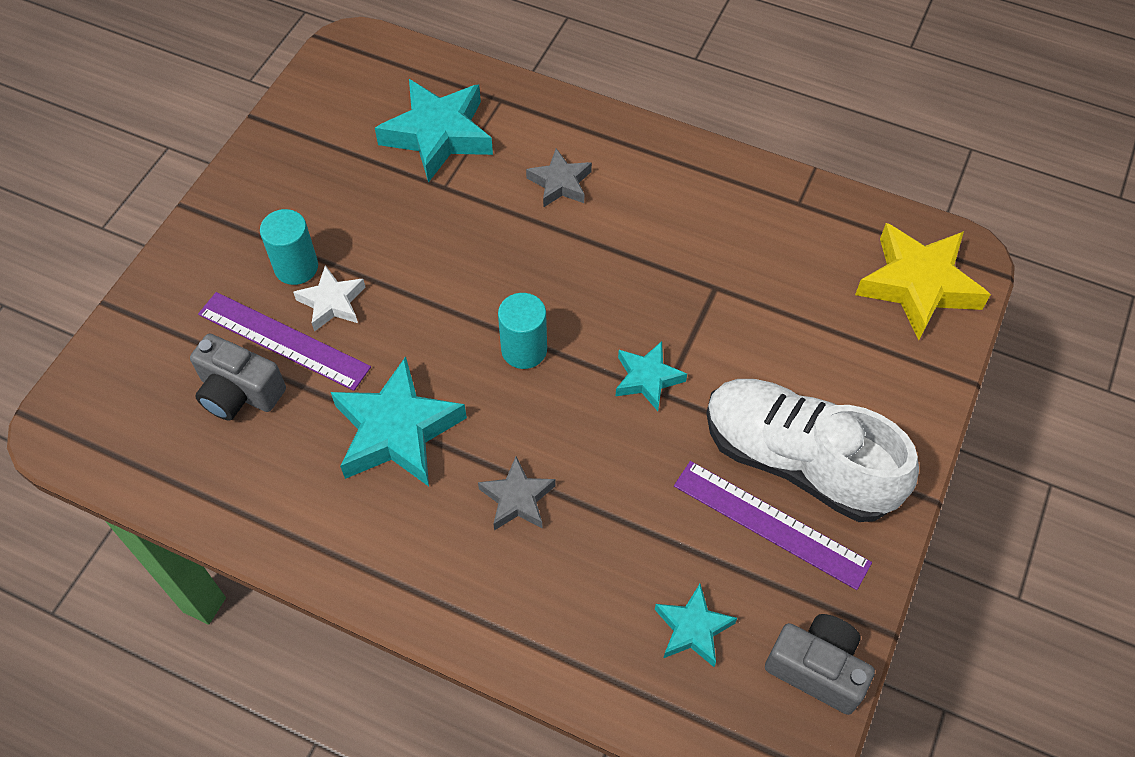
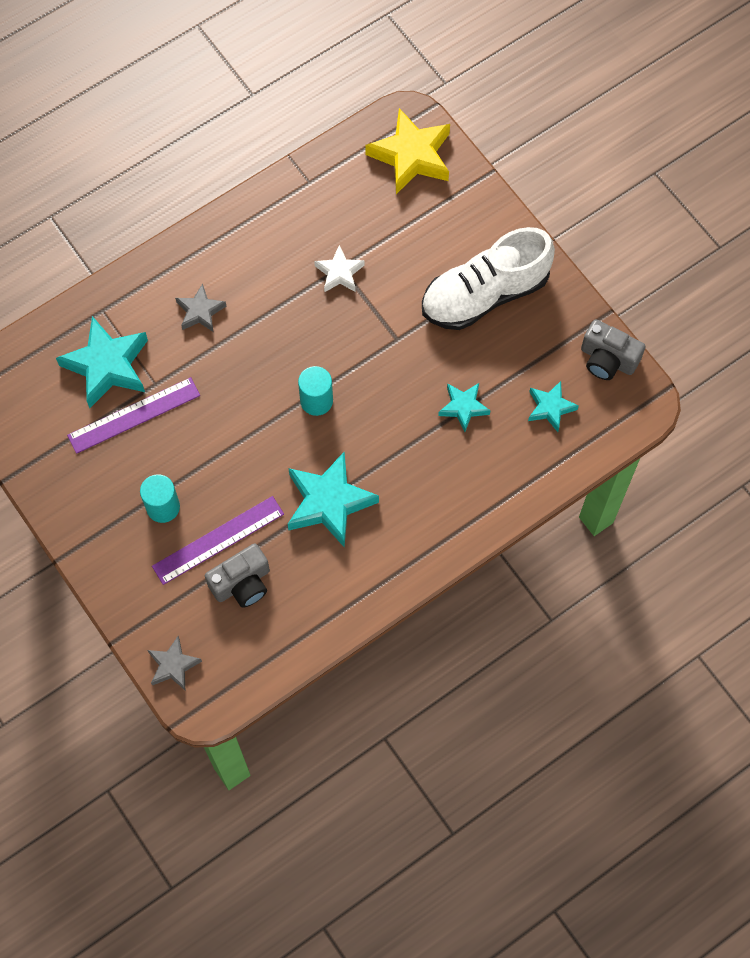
camera: 60 degrees left, 10 degrees up
white star [293,265,365,332] -> white star moved to [314,245,365,293]
grey star [478,456,556,531] -> grey star moved to [148,636,202,690]
turquoise star [616,341,687,411] -> turquoise star moved to [438,383,491,432]
purple ruler [674,461,872,590] -> purple ruler moved to [67,377,200,454]
grey camera [765,614,875,715] -> grey camera turned 120 degrees counterclockwise [581,320,646,380]

